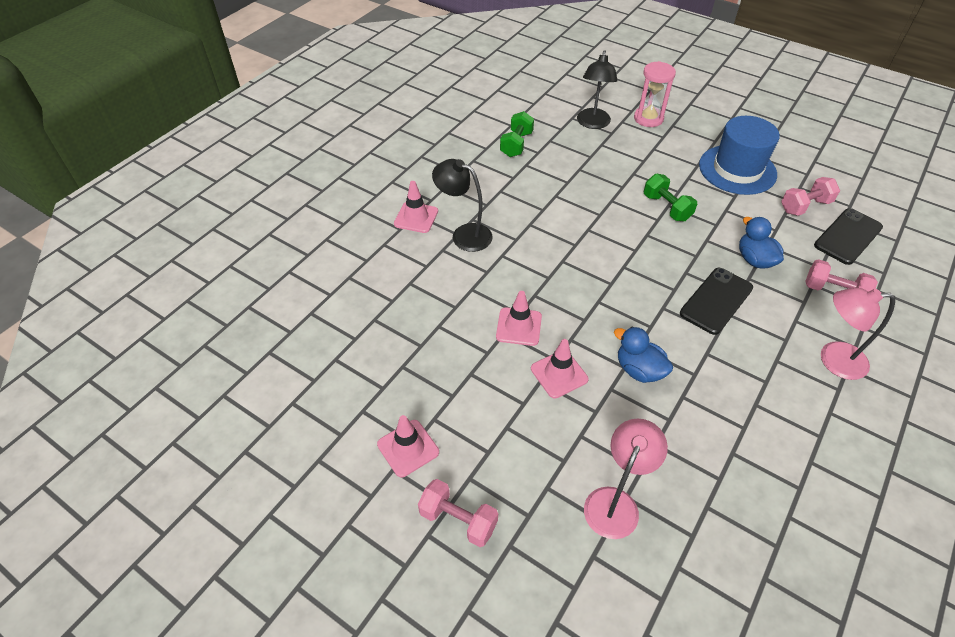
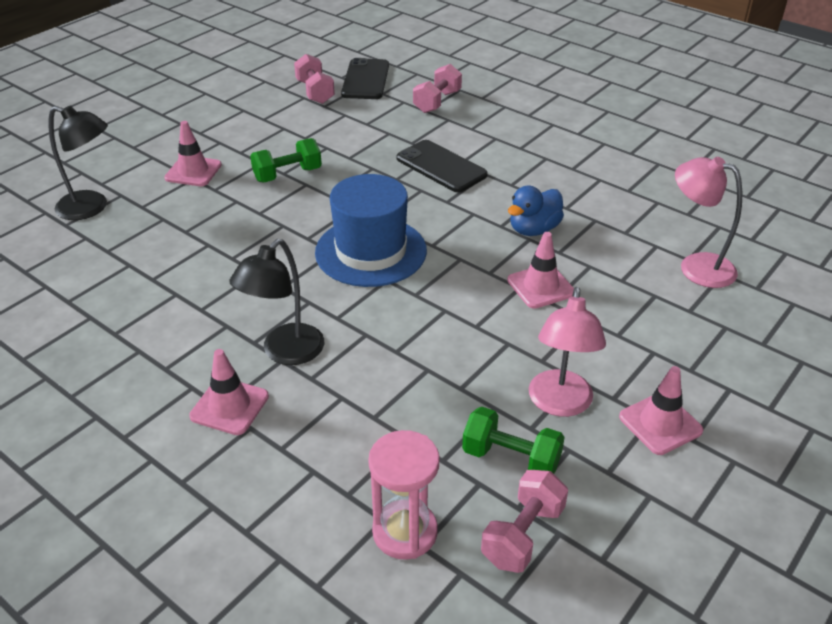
camera: 85 degrees left, 10 degrees down
pink dumbbell [418,479,498,547] -> pink dumbbell moved to [481,470,568,573]
pink traffic cone [496,291,542,346] -> pink traffic cone moved to [164,121,222,186]
green dumbbell [500,111,534,157] -> green dumbbell moved to [462,407,565,474]
pink hourglass [634,61,676,127] -> pink hourglass moved to [368,430,440,560]
blue hat [699,116,780,195] -> blue hat moved to [315,174,427,287]
blue duck [739,217,784,269] -> none
black phone [814,208,883,265] -> black phone turned 45 degrees clockwise [341,58,389,99]
pink lamp [821,288,895,380] -> pink lamp moved to [529,287,606,417]

